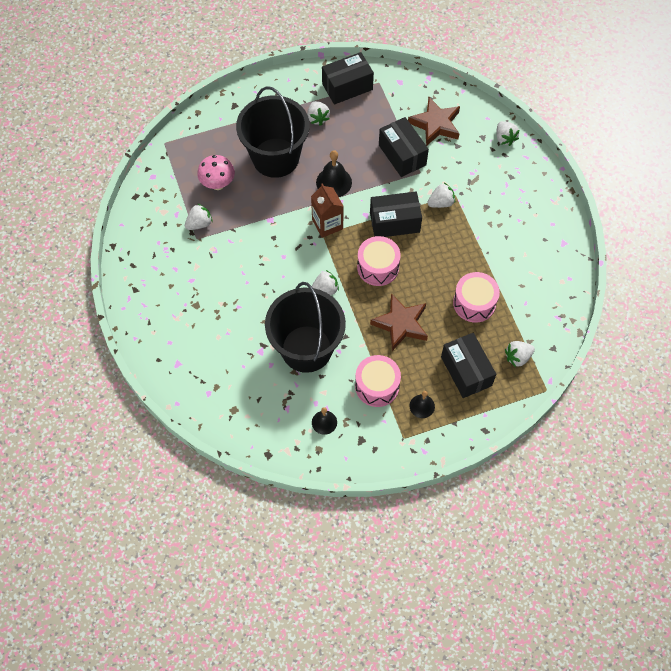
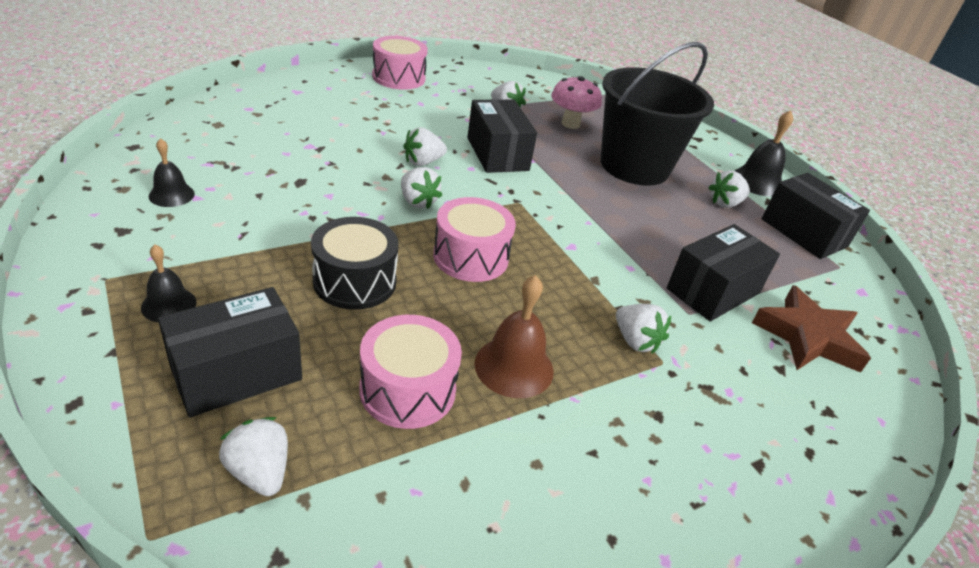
camera: 75 degrees right, 25 degrees down
black bucket [265,282,346,373] -> none
brown carton [311,183,344,238] -> none
black bell [316,150,352,197] -> black bell moved to [735,110,793,197]
pink drum [355,355,401,407] -> pink drum moved to [372,36,428,90]
black box [370,192,422,237] -> black box moved to [467,99,537,173]
brown star [370,293,428,351] -> black drum [311,217,399,310]
white strawberry [496,121,519,146] -> white strawberry moved to [403,127,447,166]
none -> brown bell [474,275,554,398]

